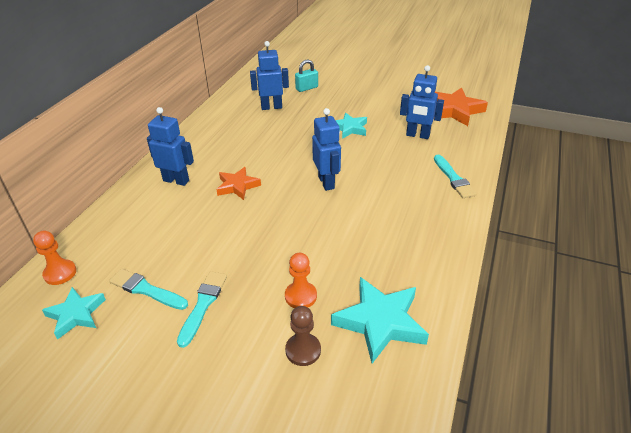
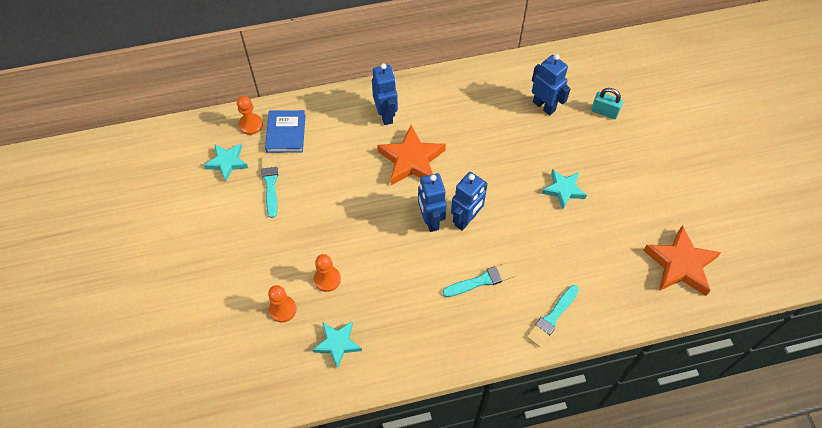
camera: 55 degrees right, 20 degrees up
turquoise brush [177,271,227,348] -> turquoise brush moved to [442,262,516,297]
orange star [216,167,261,200] -> orange star [377,125,446,185], size x1.59
brown pawn [285,306,321,366] -> orange pawn [268,285,297,323]
turquoise star [331,277,429,363] -> turquoise star [312,322,362,369], size x0.63
blue robot [400,65,444,139] -> blue robot moved to [418,173,447,232]
none -> blue book [265,110,306,153]

